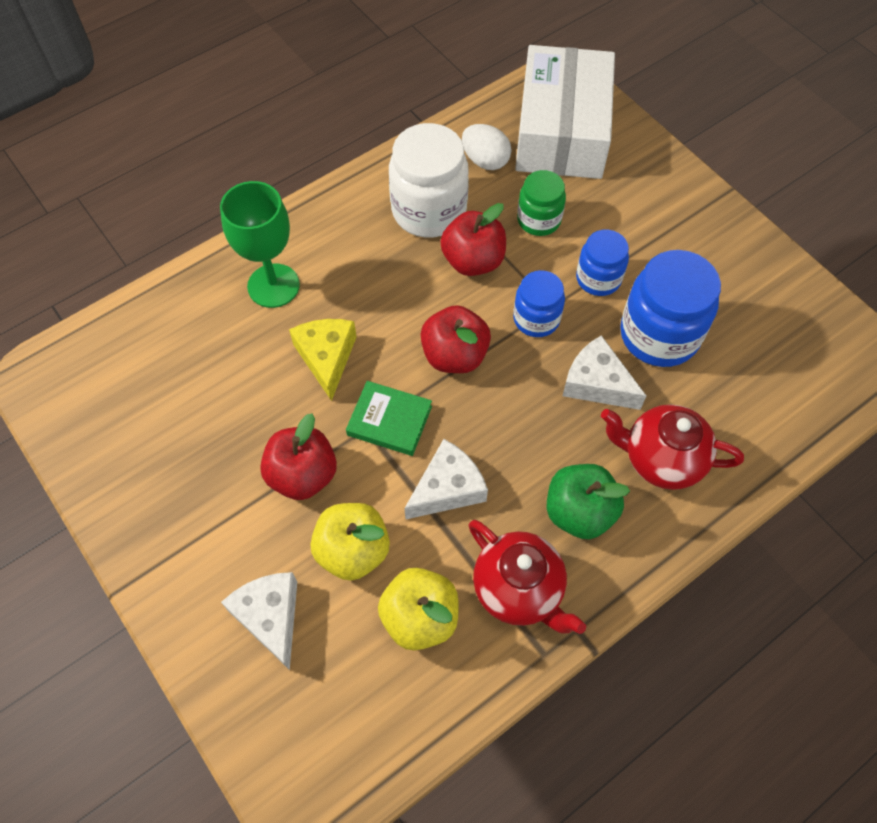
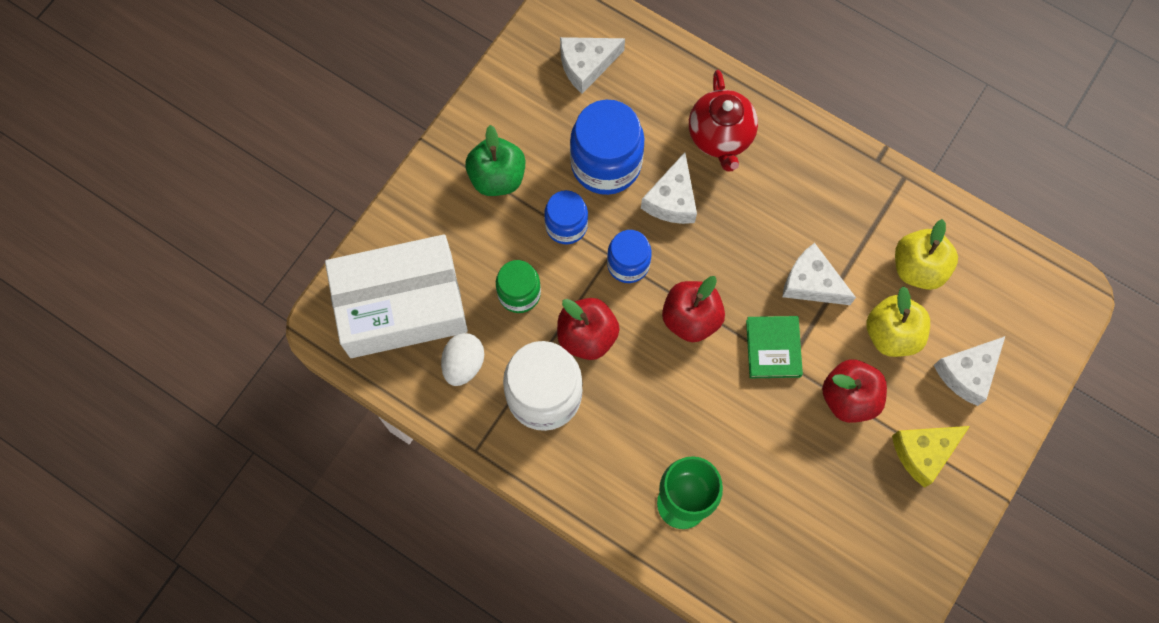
camera: 110 degrees left, 10 degrees up
yellow cheese [289,319,357,401] -> yellow cheese moved to [892,426,970,488]
red teapot [468,520,586,634] -> none
green apple [547,464,630,539] -> green apple moved to [465,125,526,196]
none -> white cheese [560,37,625,94]

